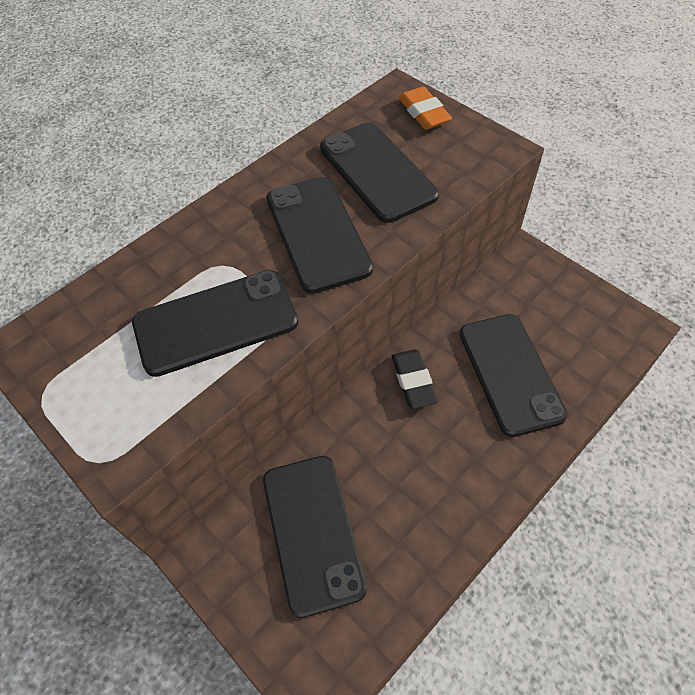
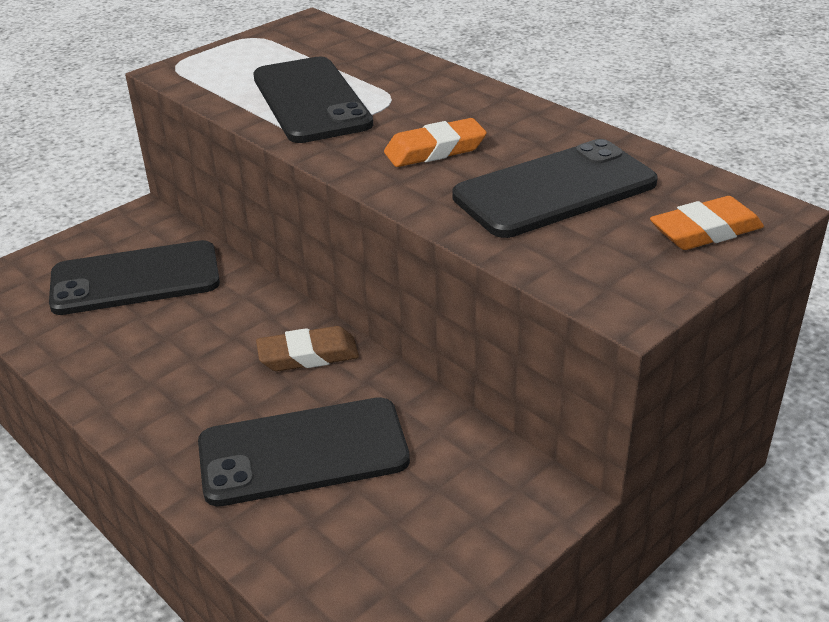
camera: 90 degrees right, 20 degrees down
black phone [266,177,373,294] -> orange eraser [384,118,487,167]
black eraser [392,349,438,409] -> brown eraser [256,326,359,371]

